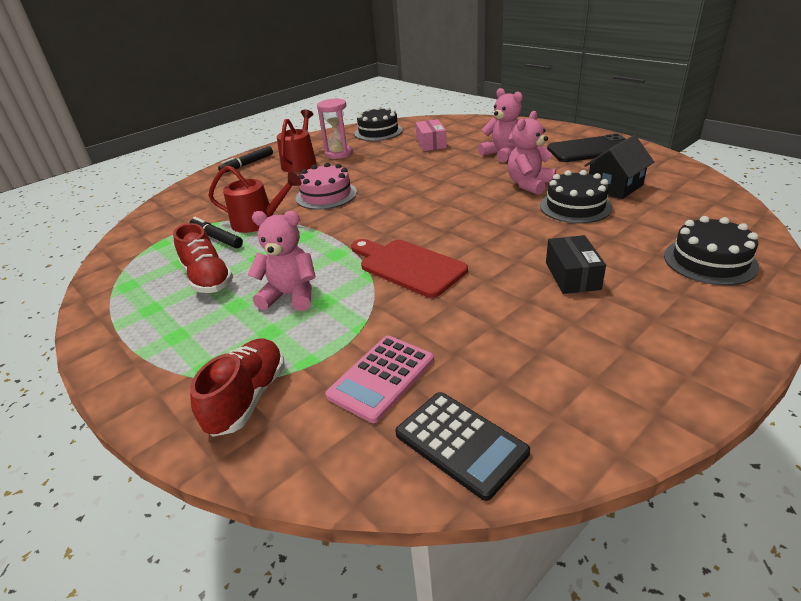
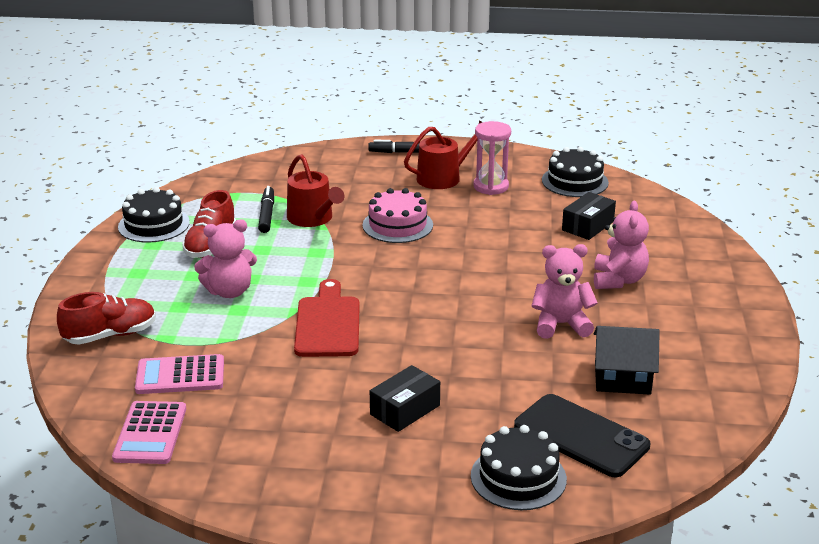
camera: 45 degrees right, 5 degrees down
pink teddy bear [248,211,316,311] -> pink teddy bear turned 105 degrees clockwise [194,219,257,298]
black calculator [395,392,530,501] -> pink calculator [112,401,186,464]
pink box [415,119,447,151] -> black box [562,192,616,240]
black cake [540,170,613,223] -> black cake moved to [118,187,190,243]
black phone [547,134,626,162] -> black phone moved to [514,394,650,477]

